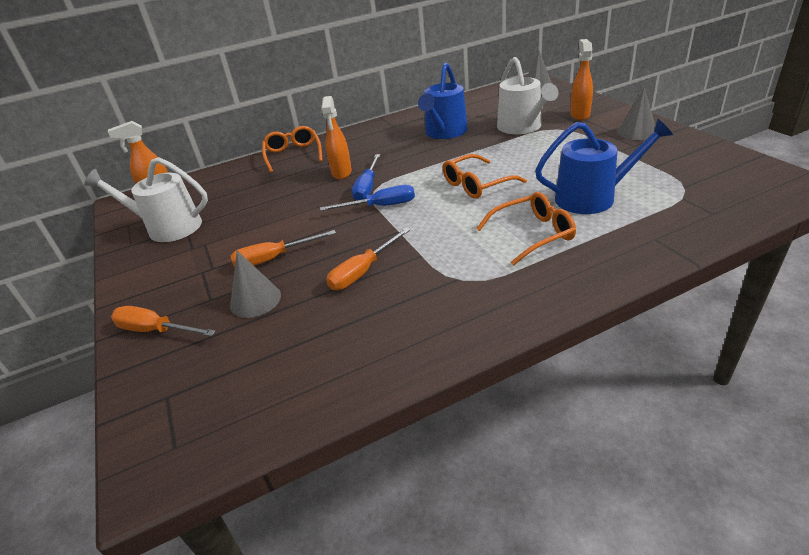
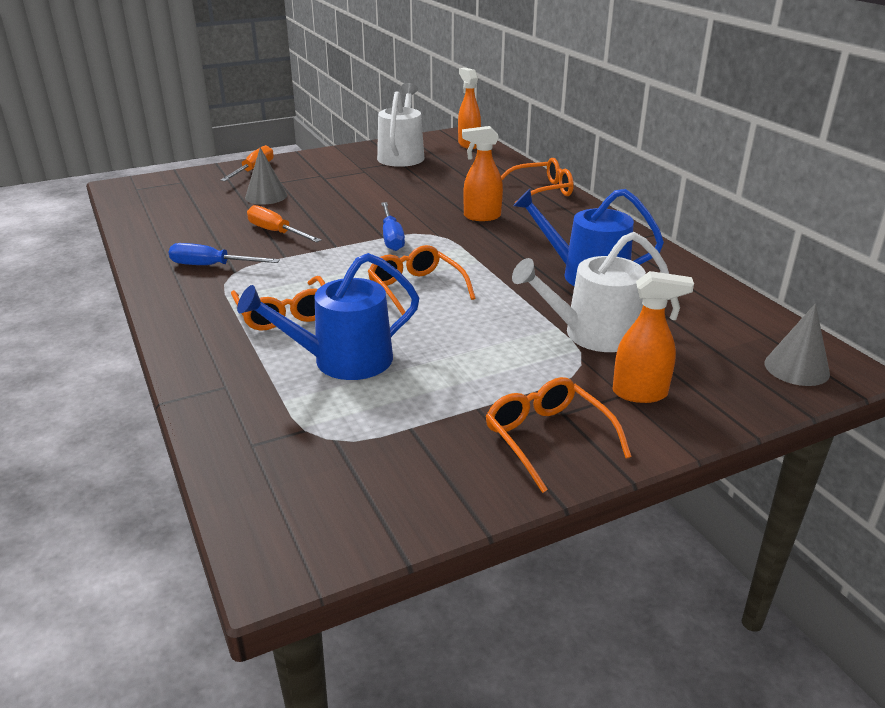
camera: 85 degrees right, 5 degrees down
orange screwdriver [230,230,336,267] -> none
blue screwdriver [352,154,380,200] -> blue screwdriver moved to [169,243,280,265]
blue watering can [535,119,673,214] -> blue watering can turned 75 degrees clockwise [237,253,419,380]
grey cone [617,87,655,140] -> orange glasses [485,377,632,493]

